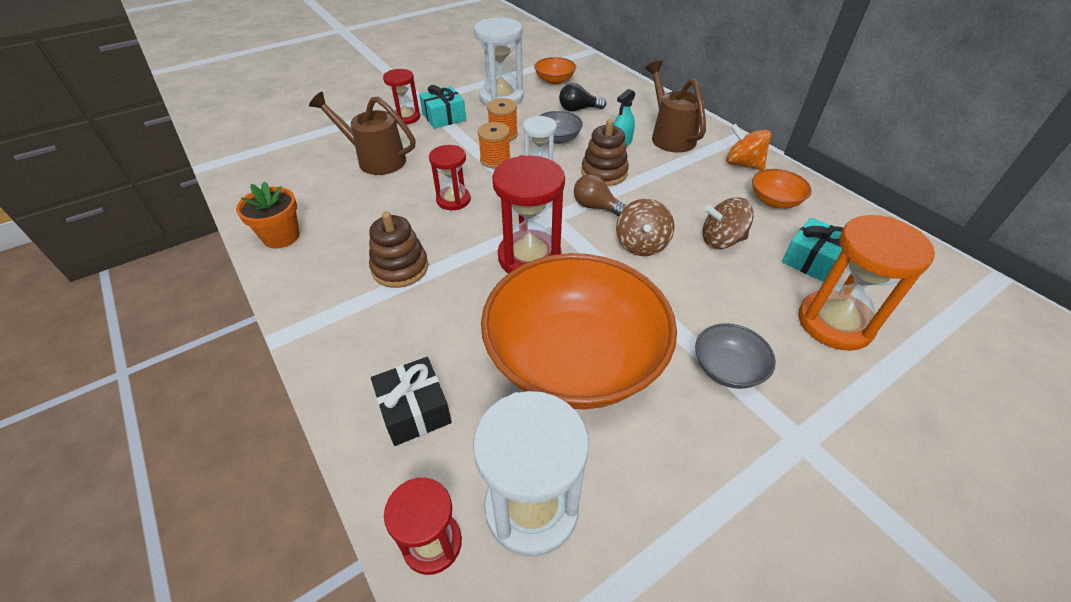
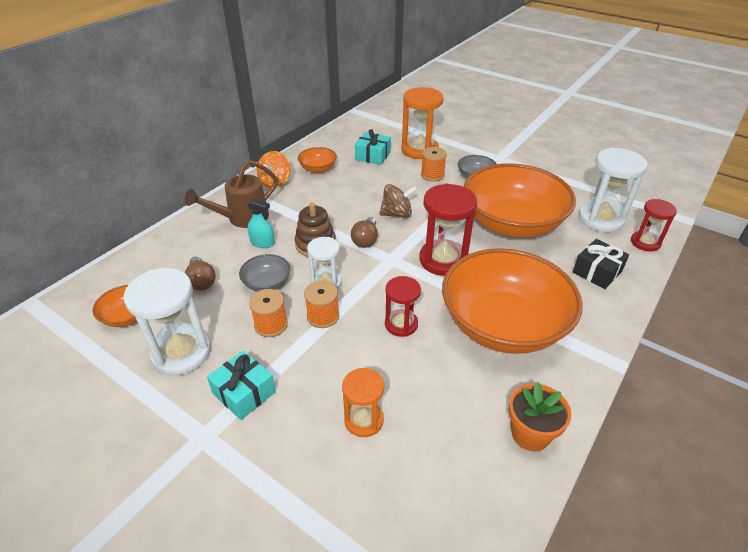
camera: 110 degrees left, 5 degrees down
brown watering can [309,92,415,175] -> orange hourglass [342,368,384,437]
brown stacking toy [369,212,428,288] -> orange bowl [442,248,583,354]
red hourglass [383,69,420,124] -> none
black light bulb [559,83,606,112] -> brown light bulb [185,257,216,291]
brown spinning top [703,197,754,249] -> none
none -> orange spool [421,147,447,182]

